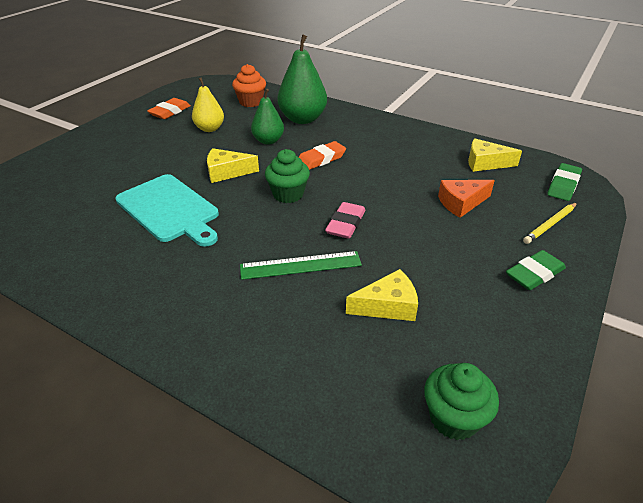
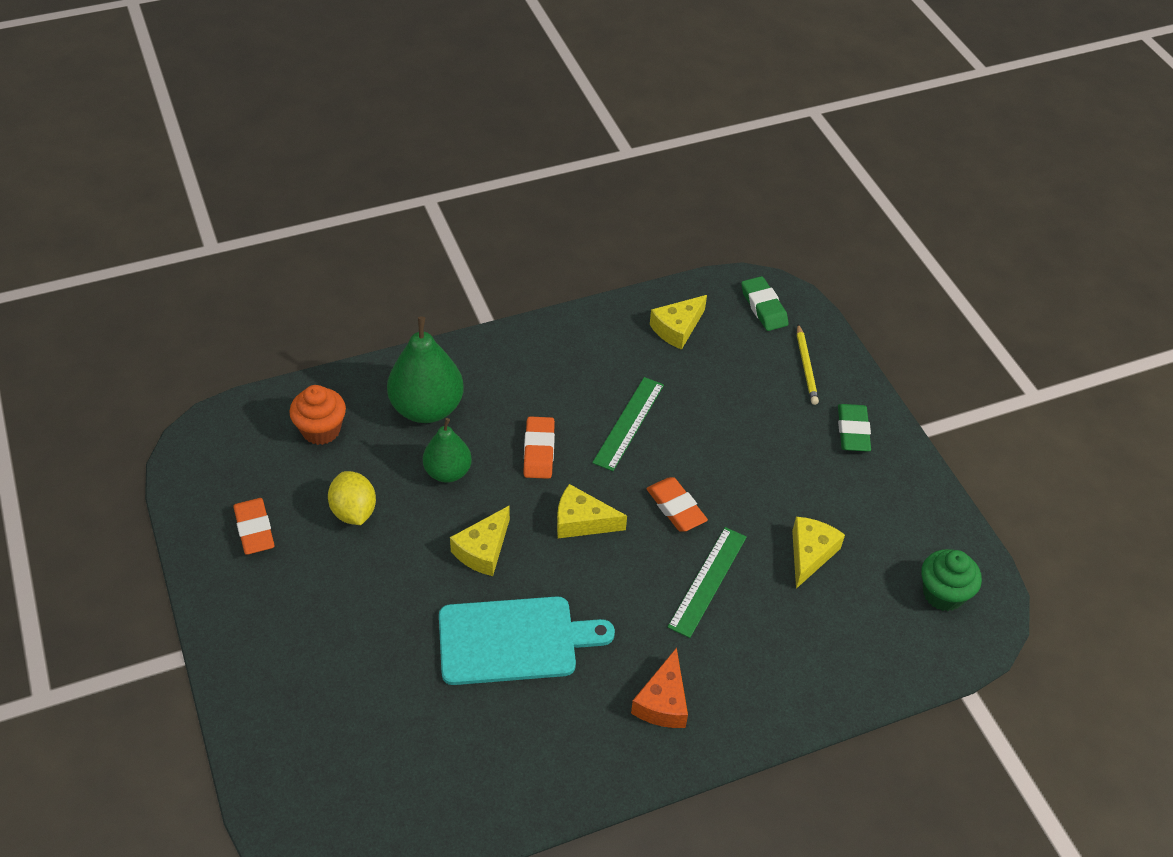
camera: 55 degrees left, 10 degrees up
yellow pear [192,77,224,132] -> yellow lemon [328,471,376,525]
green cupcake [265,149,310,203] -> yellow cheese [557,484,627,538]
pink eraser [325,202,366,239] -> orange eraser [646,477,708,532]
orange cheese [438,180,495,218] -> orange cheese moved to [631,648,688,728]
none -> green ruler [592,377,664,471]

